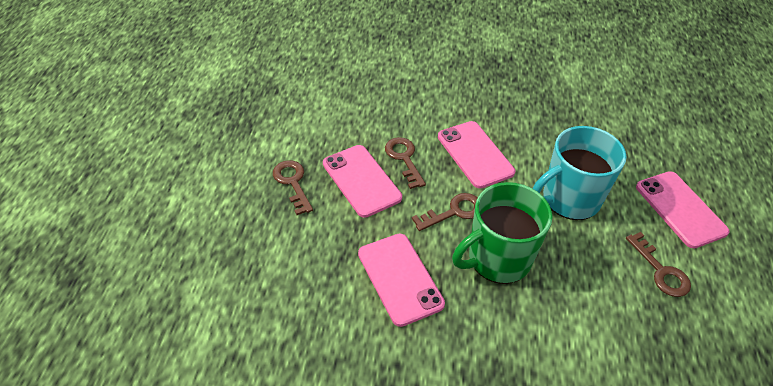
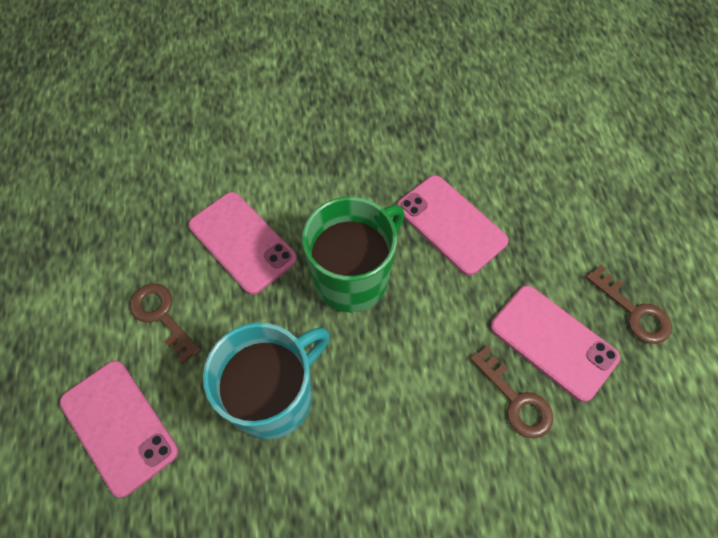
camera: 165 degrees right, 15 degrees up
brown key [412,193,477,231] -> none
pink phone [438,121,515,189] -> pink phone moved to [188,192,297,295]

